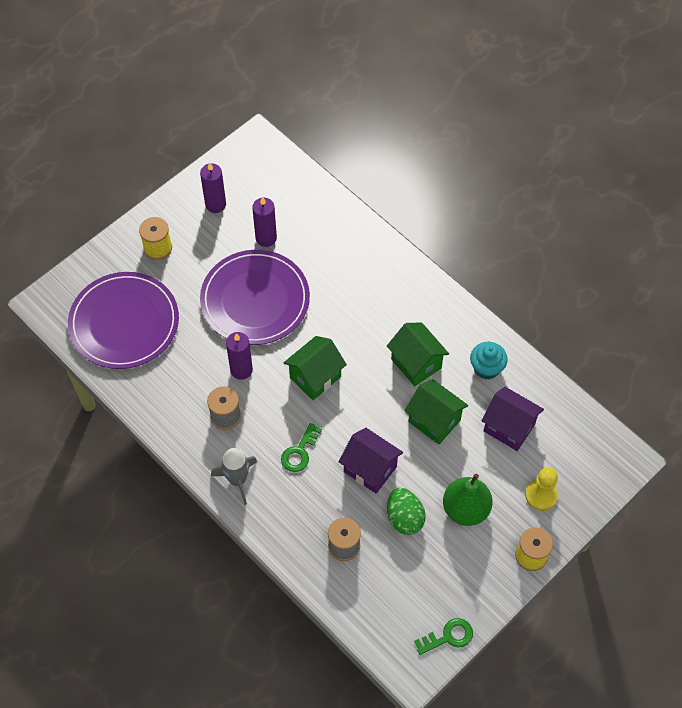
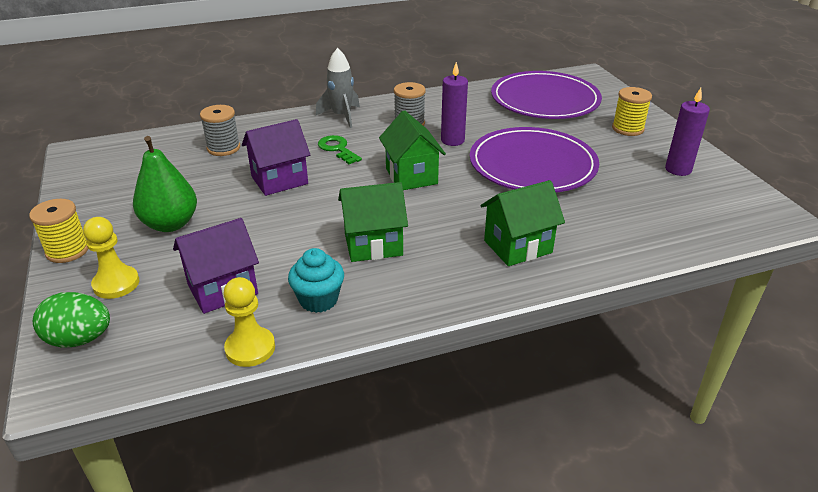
camera: 115 degrees right, 25 degrees down
purple candle [252,197,277,247] -> none
green egg [387,488,426,535] -> green egg moved to [33,292,110,348]
green house [404,379,468,444] -> green house moved to [480,180,565,266]
green key [414,618,473,655] -> none
none -> yellow pawn [223,277,275,367]

